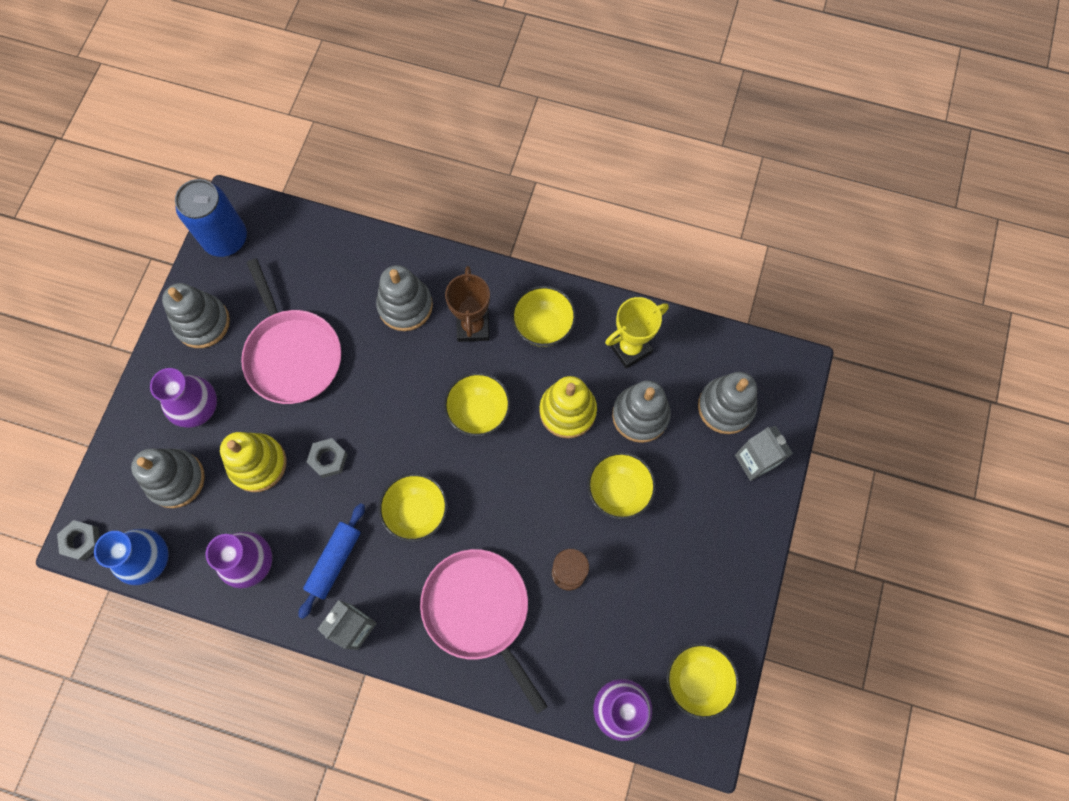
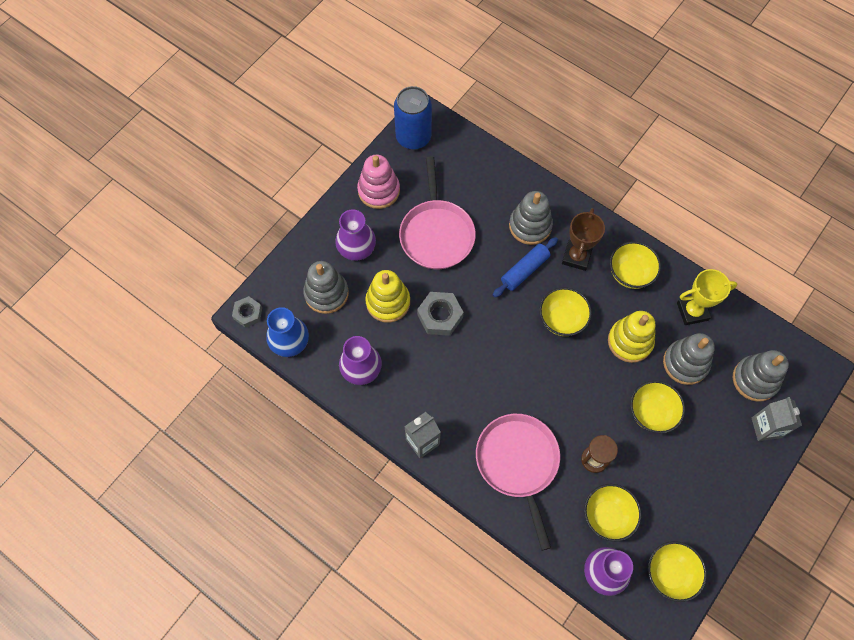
camera: 20 degrees right, 5 degrees down
grey stacking toy [162,283,230,348] -> pink stacking toy [357,155,400,209]
blue rolling pin [298,503,365,619] -> blue rolling pin moved to [493,237,558,297]
grey nut [307,438,348,478] -> grey nut [417,292,464,336], size x1.52
yellow bowl [378,473,448,542] -> yellow bowl moved to [584,484,642,542]

